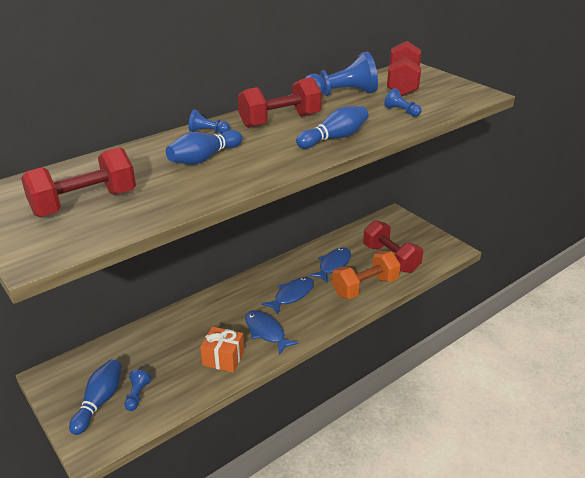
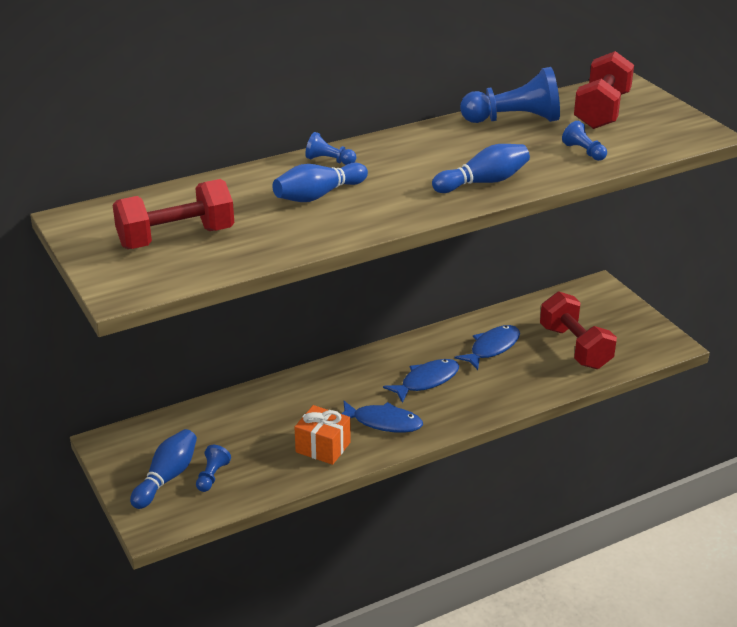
camera: 10 degrees right, 0 degrees up
red dumbbell [238,77,322,128] -> none
blue fish [245,310,299,355] -> blue fish turned 135 degrees clockwise [341,401,423,433]
orange dumbbell [332,251,401,299] -> none

